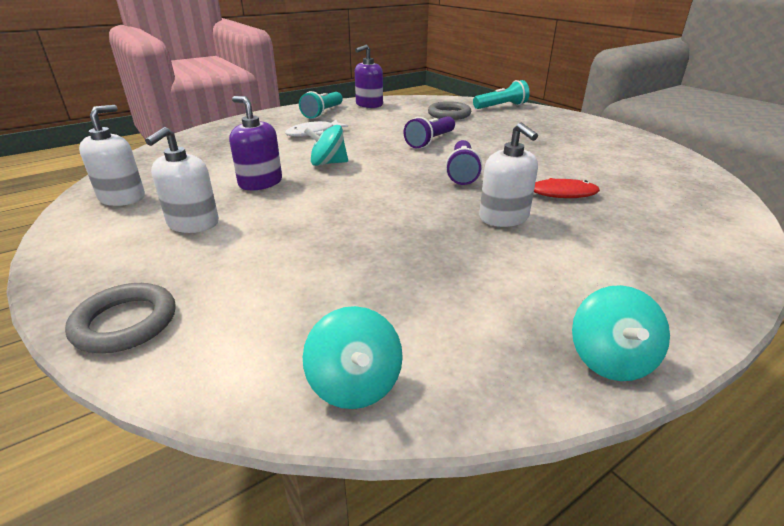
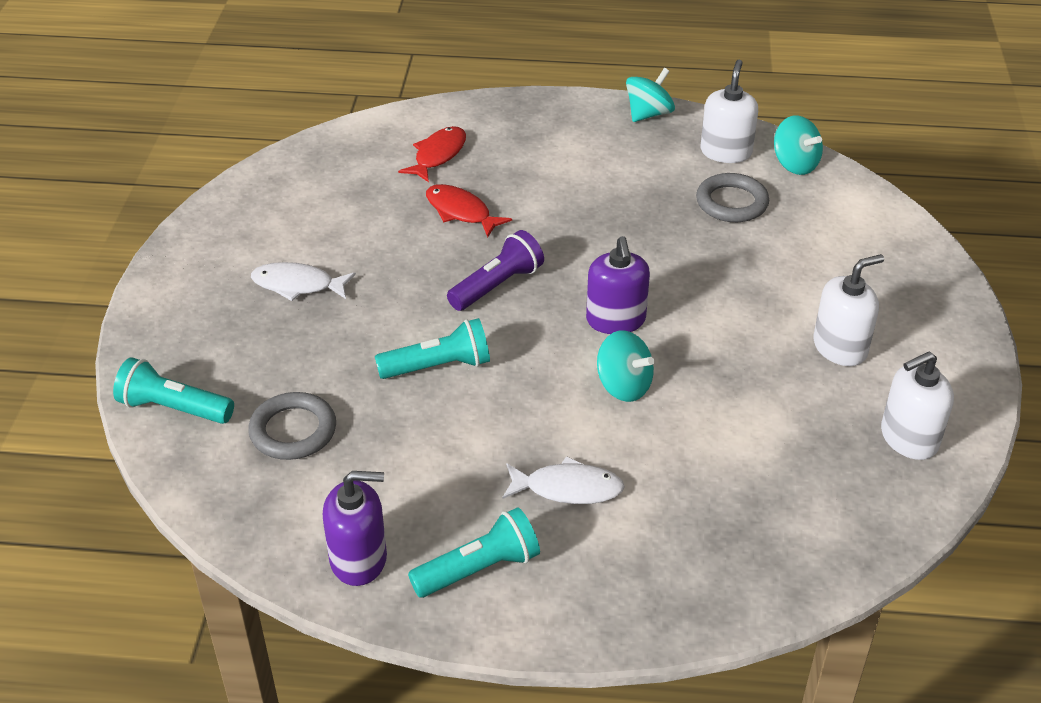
camera: 140 degrees left, 10 degrees up
grey ring [65,283,176,353] -> grey ring moved to [696,173,769,222]
purple soap dispenser [229,96,282,190] -> purple soap dispenser moved to [586,236,650,334]
turquoise spinning top [303,306,403,409] -> turquoise spinning top turned 120 degrees clockwise [774,116,823,175]
purple flashlight [404,116,455,148] -> turquoise flashlight [375,318,490,379]
white soap dispenser [479,122,538,227] -> white soap dispenser moved to [700,60,758,163]
none -> white fish [251,262,356,301]
none -> red fish [398,126,466,182]

